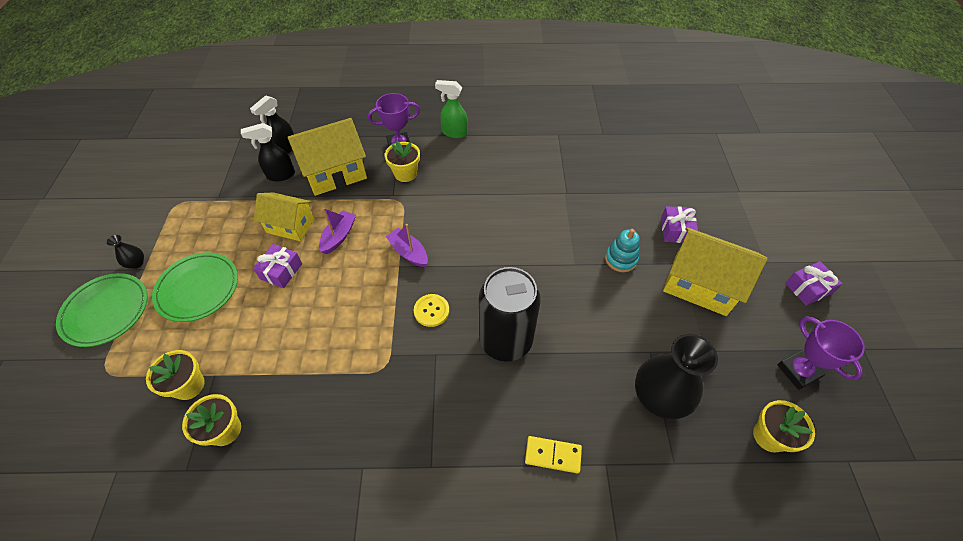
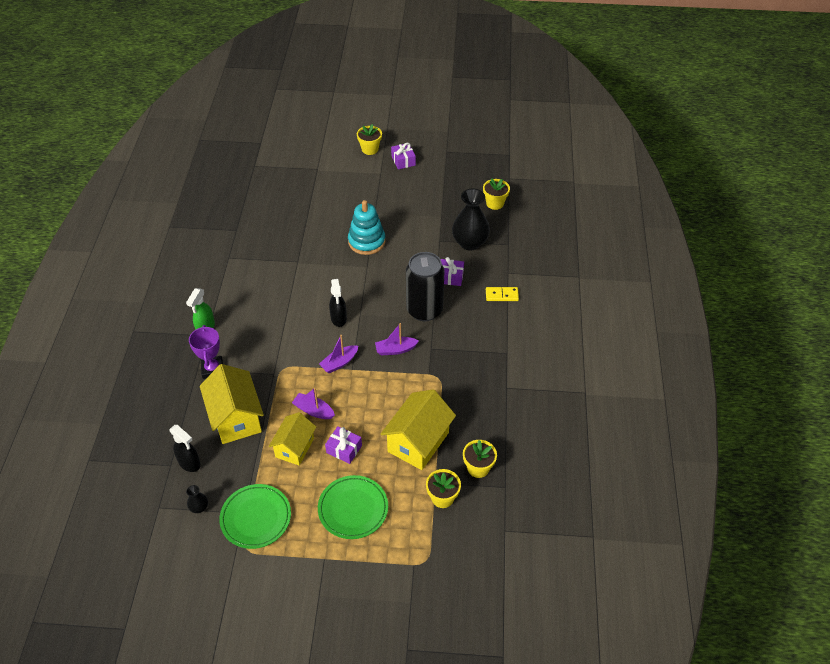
camera: 85 degrees left, 5 degrees down
green plate [56,273,148,347] -> green plate moved to [219,484,291,549]
black vase [106,234,144,269] -> black vase moved to [186,485,208,513]
black spray bottle [241,123,295,182] -> black spray bottle moved to [329,279,347,327]
yellow flower pot [384,141,420,182] -> yellow flower pot moved to [357,124,382,155]
yellow button [414,294,449,327] -> purple boat [375,323,419,355]
yellow domino [525,436,582,474] -> yellow domino turned 75 degrees clockwise [486,287,519,301]
turquoise stacking toy [605,229,639,272] -> turquoise stacking toy [348,200,386,255], size x1.62
purple gift [661,206,698,243] -> purple gift moved to [440,257,464,286]
yellow house [663,227,767,316] -> yellow house moved to [381,389,456,470]
purple trophy [777,316,865,390] -> none

